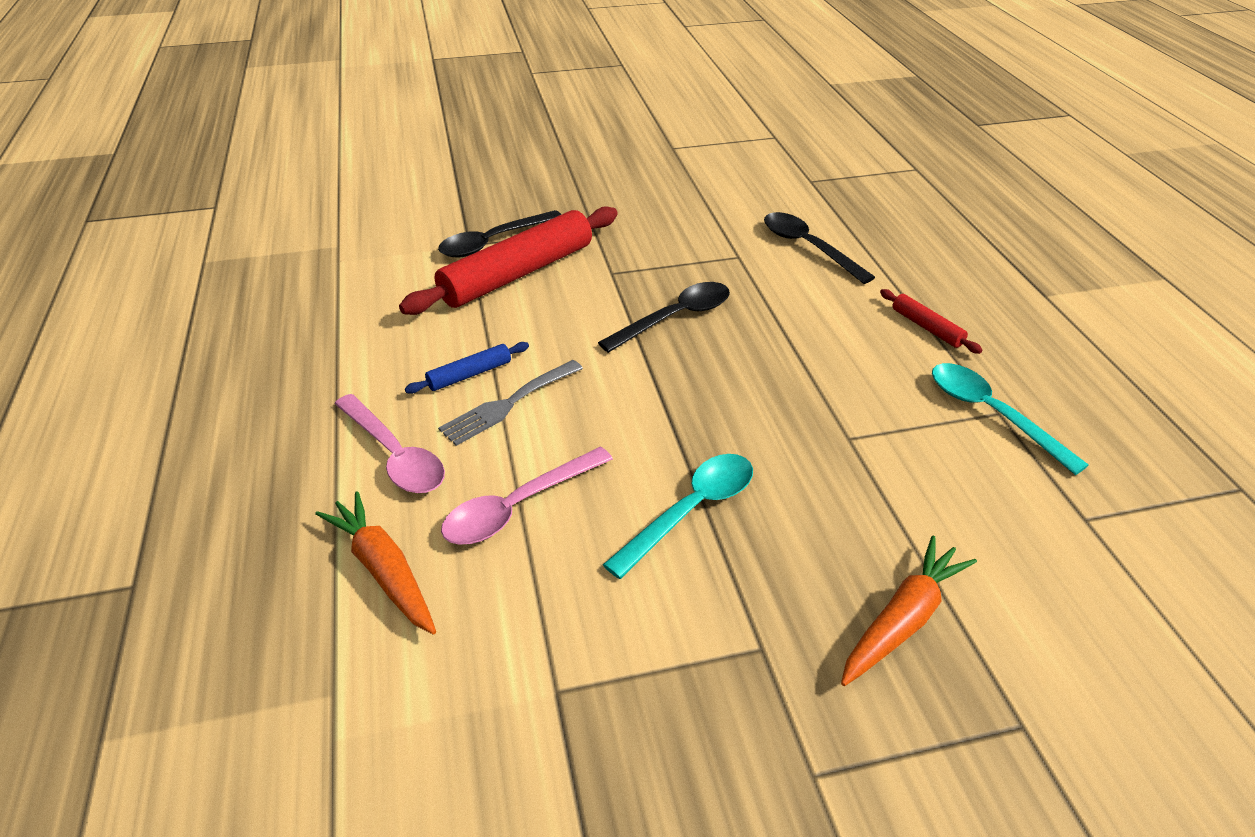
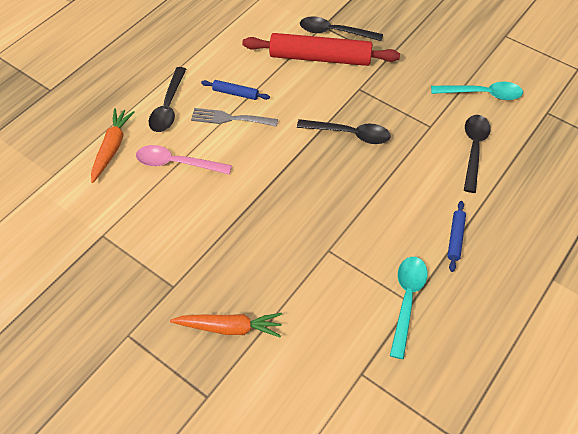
camera: 50 degrees right, 15 degrees up
pink spoon [335,394,445,493] -> black spoon [149,67,186,132]
turquoise spoon [603,454,753,579] -> turquoise spoon moved to [431,82,523,100]
red rolling pin [880,289,982,354] -> blue rolling pin [447,201,466,272]

